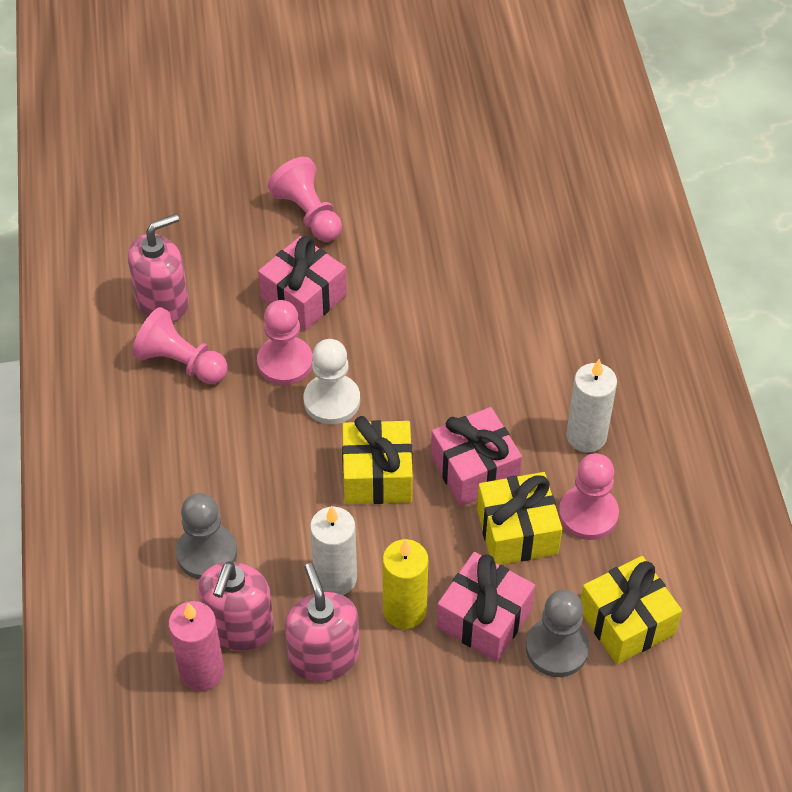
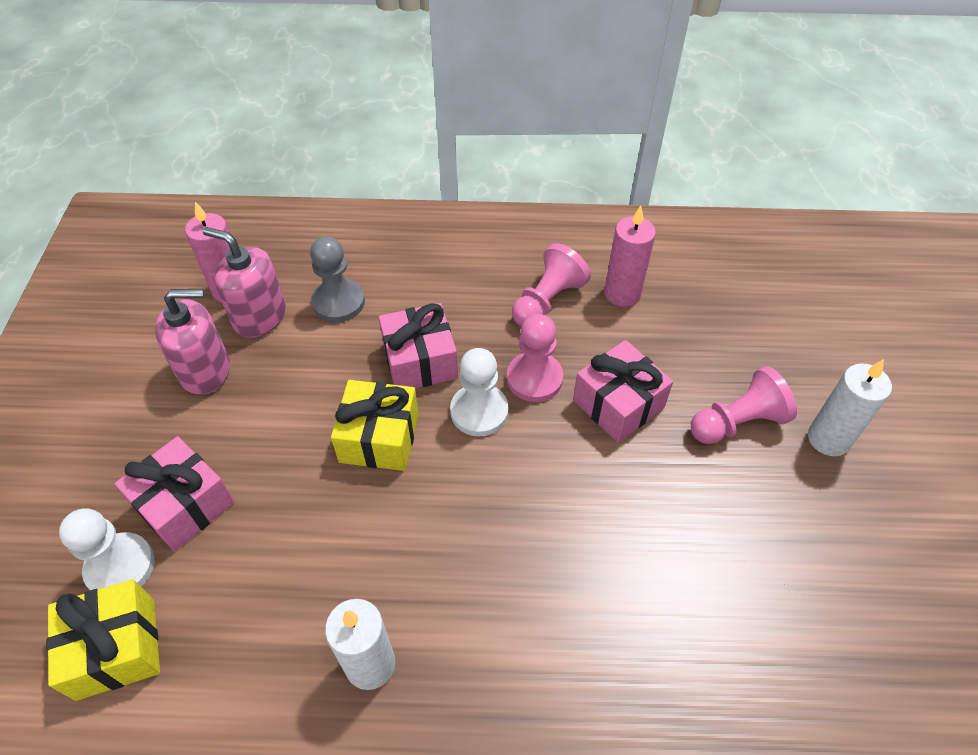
camera: 100 degrees right, 0 degrees up
pink soap dispenser [128,214,189,322] -> pink candle [604,206,656,307]
white candle [310,506,357,595] -> white candle moved to [808,359,892,456]
yellow candle [382,539,428,629] -> none
pink gift [431,407,522,506] -> pink gift moved to [379,303,458,388]
yellow gift [477,472,562,565] -> none
grey pawn [526,590,589,677] -> white pawn [59,508,155,590]
pink pawn [559,453,619,540] -> none

